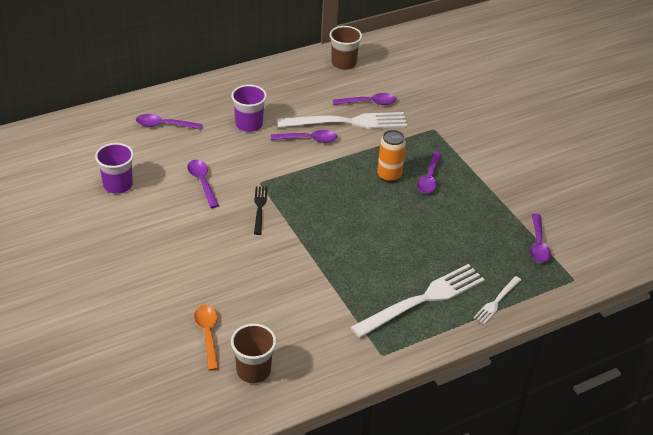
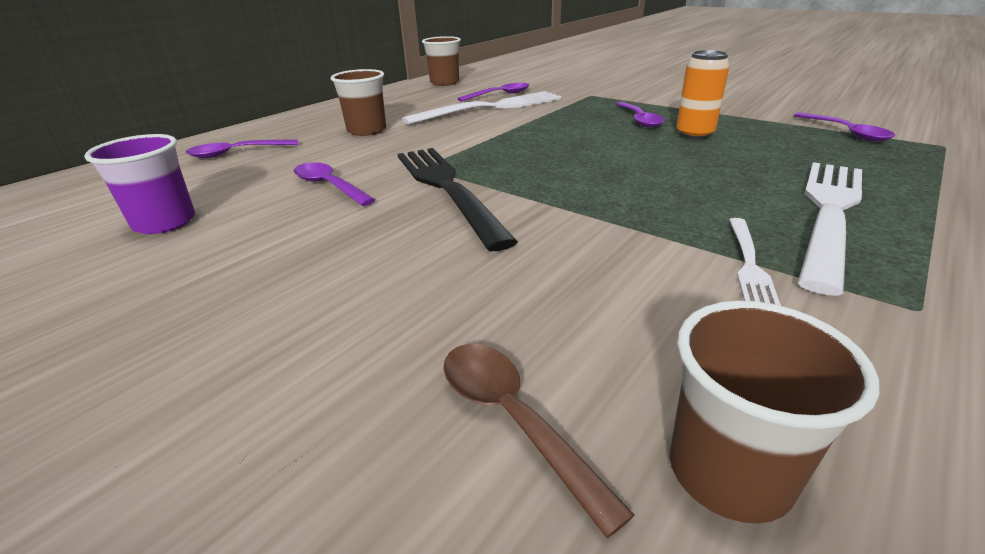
camera: 20 degrees left, 10 degrees down
orange spoon [194,305,219,371] -> brown spoon [443,344,635,538]
purple cup [231,85,267,132] -> brown cup [331,69,386,136]
black fork [254,186,267,235] -> black fork [398,148,518,251], size x2.04
purple spoon [271,130,337,143] -> none
orange can [377,130,406,182] -> orange can moved to [676,50,730,140]
white fork [473,276,521,325] -> white fork moved to [729,218,781,306]

